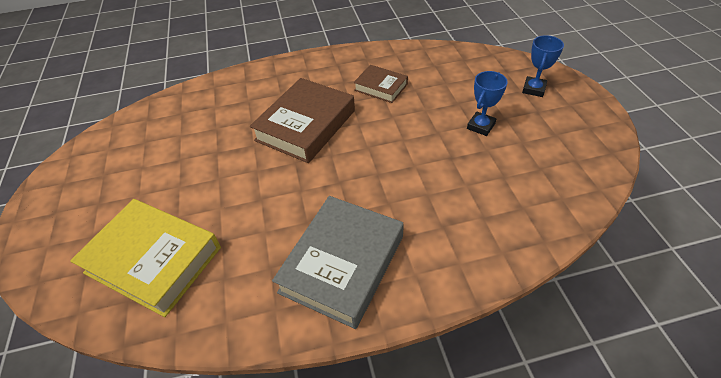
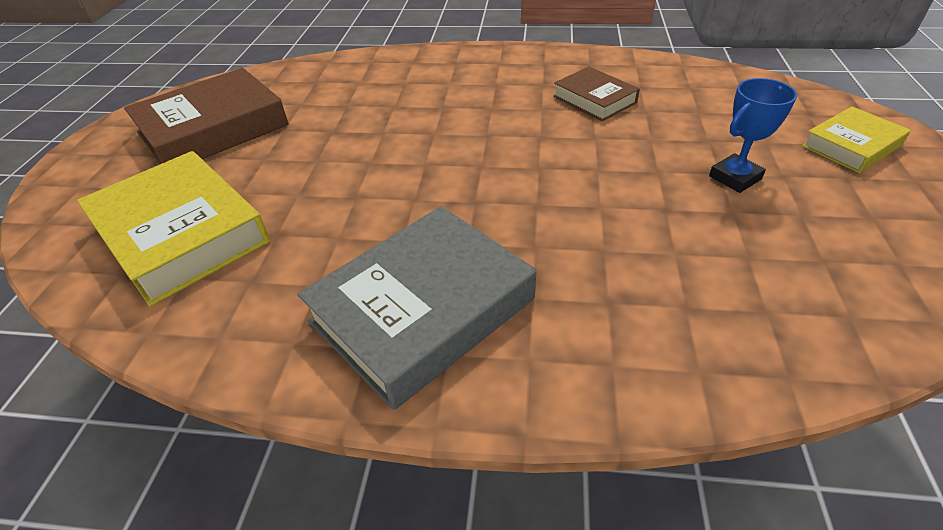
camera: 20 degrees right, 5 degrees down
brown book [250,78,355,163] -> brown book moved to [124,68,289,164]
blue trophy [522,35,564,97] -> yellow book [802,106,911,173]

